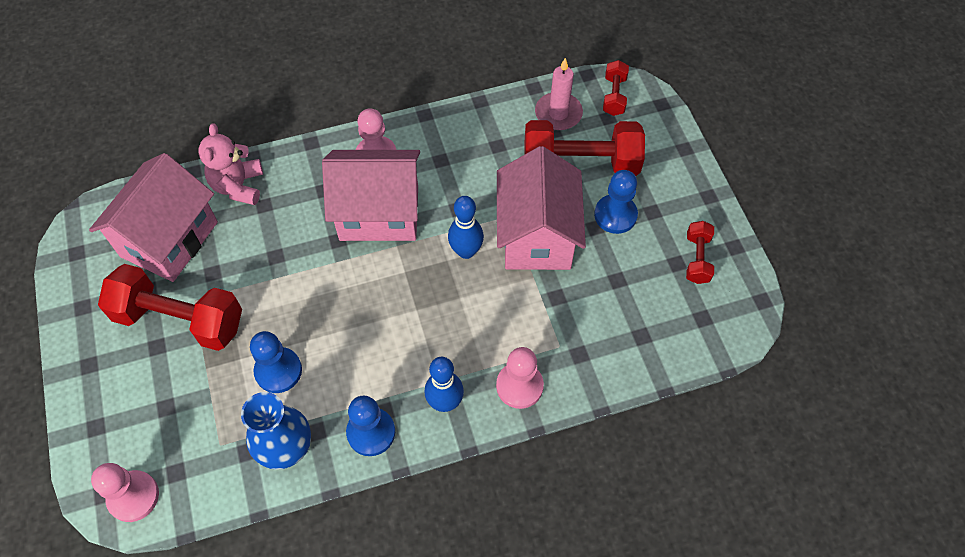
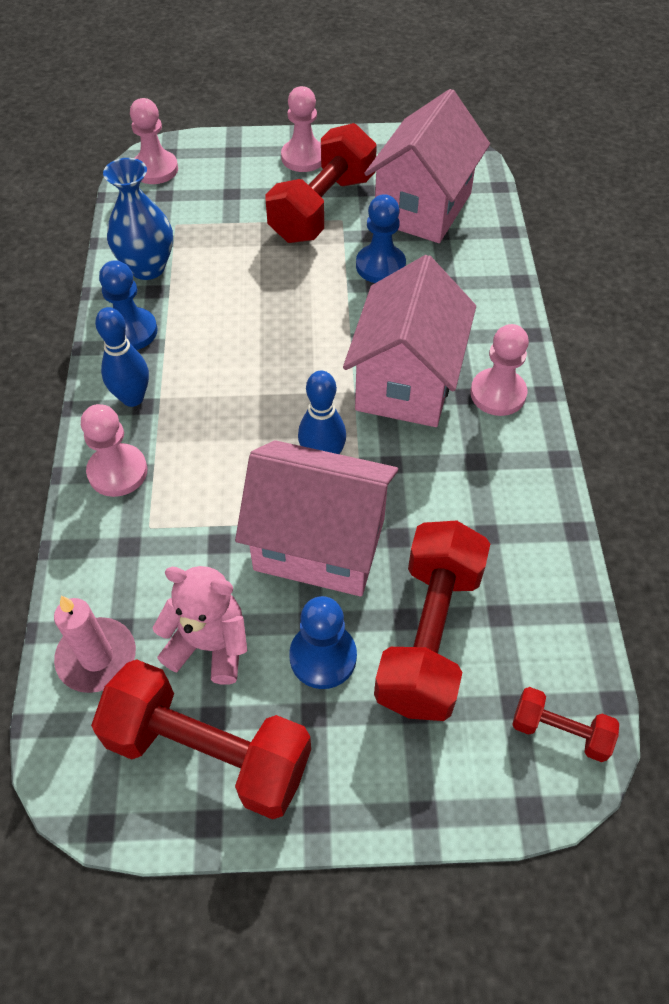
camera: 105 degrees right, 5 degrees down
pink house [89,153,218,282] -> pink house turned 75 degrees clockwise [364,89,490,243]
pink teddy bear [198,123,263,205] -> pink teddy bear moved to [153,566,247,685]
blue pawn [250,331,302,393] -> blue pawn moved to [356,194,406,283]
pink candle [535,58,583,130] -> pink candle moved to [54,596,136,693]
red dumbbell [686,221,714,284] -> red dumbbell [91,659,311,819], size x2.04
none -> pink pawn [281,86,321,172]

